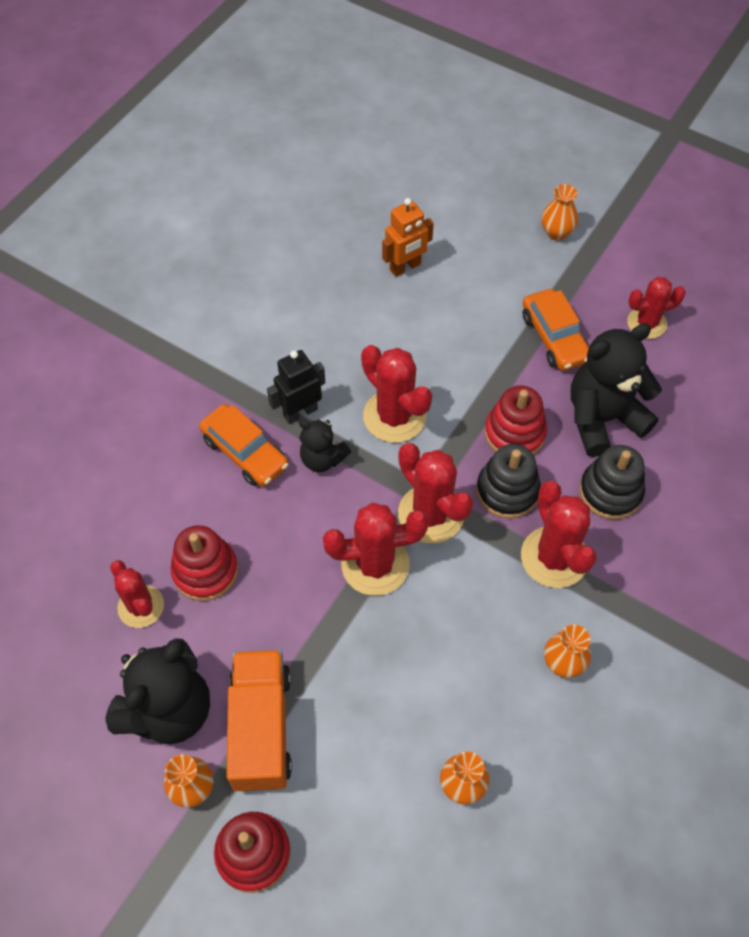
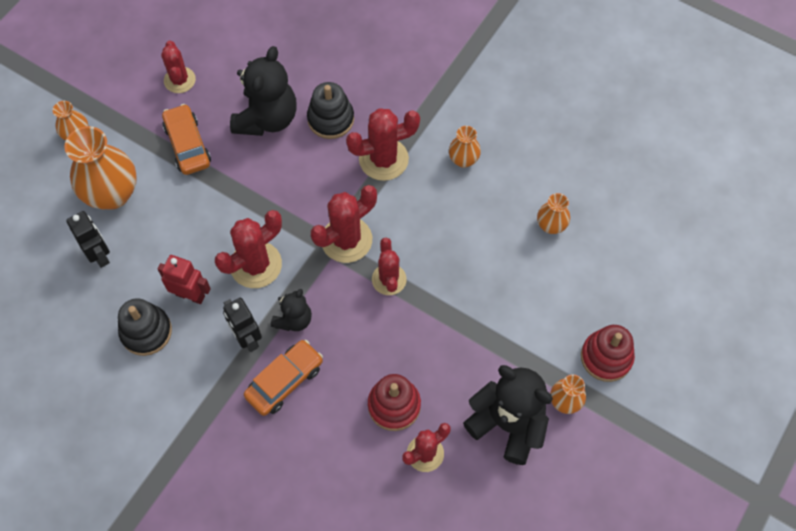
camera: 90 degrees left, 5 degrees up
orange truck [226,650,292,792] -> none
red cactus [323,502,429,596] -> red cactus [372,238,407,295], size x0.66
orange robot [382,198,434,277] -> black robot [66,211,110,268]
black stacking toy [476,444,541,519] -> black stacking toy moved to [118,298,172,356]
red stacking toy [485,386,547,455] -> none
orange car [523,289,589,371] -> orange car turned 90 degrees counterclockwise [162,104,211,175]
black teddy bear [571,323,662,457] -> black teddy bear turned 135 degrees counterclockwise [230,46,297,136]
none -> orange vase [64,126,137,210]
none -> red robot [157,255,211,304]

